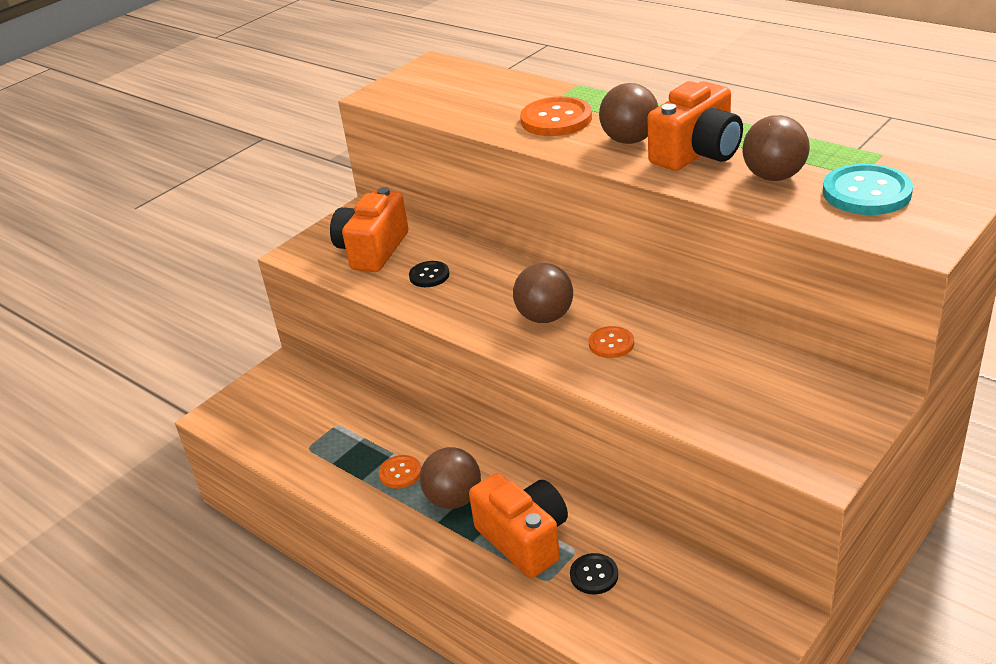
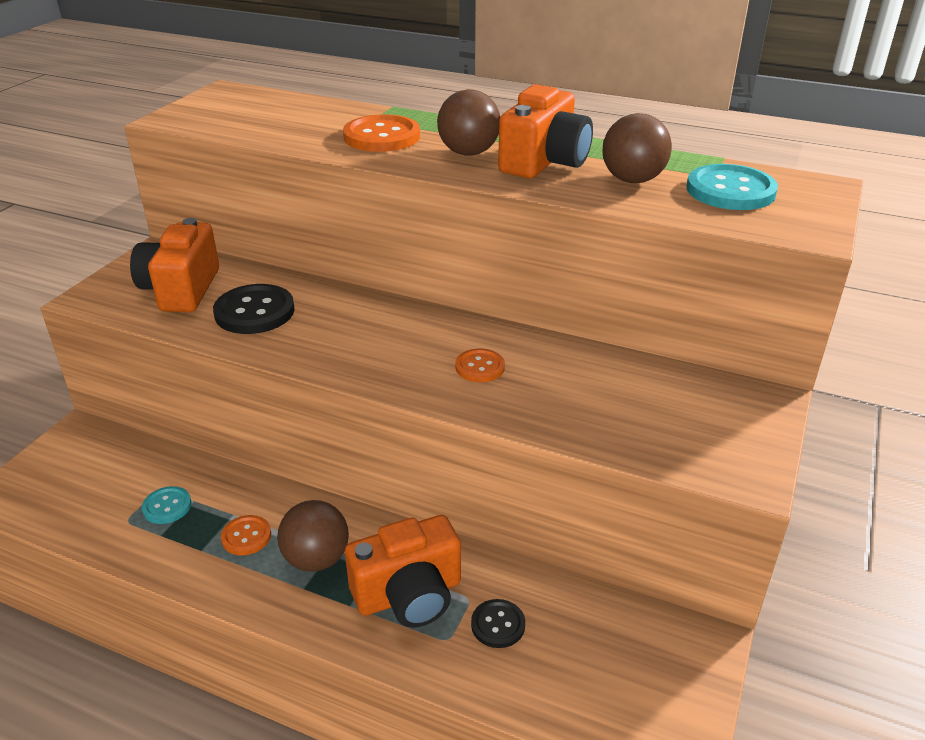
camera: 20 degrees left, 0 degrees up
black button [409,261,450,287] -> black button [213,284,295,334], size x1.75
orange camera [469,473,568,578] -> orange camera turned 120 degrees clockwise [345,515,461,628]
brown ball [513,263,573,323] -> none
none -> turquoise button [142,486,192,524]

